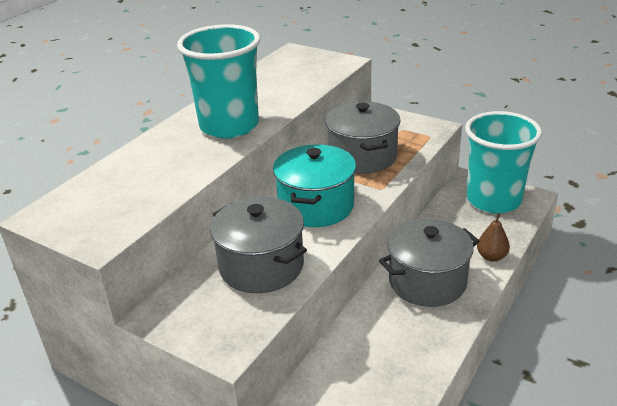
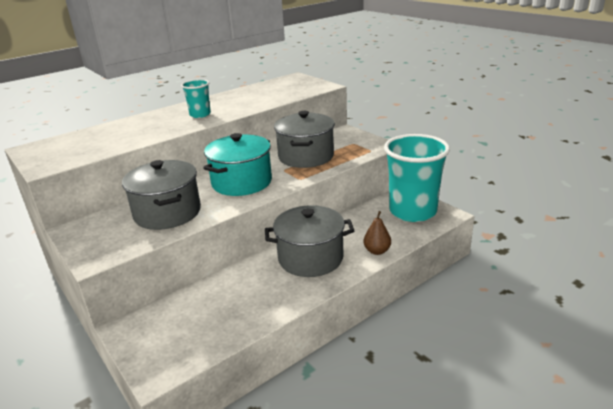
camera: 20 degrees right, 5 degrees down
turquoise cup [177,24,260,139] -> turquoise cup [181,79,211,118], size x0.46

